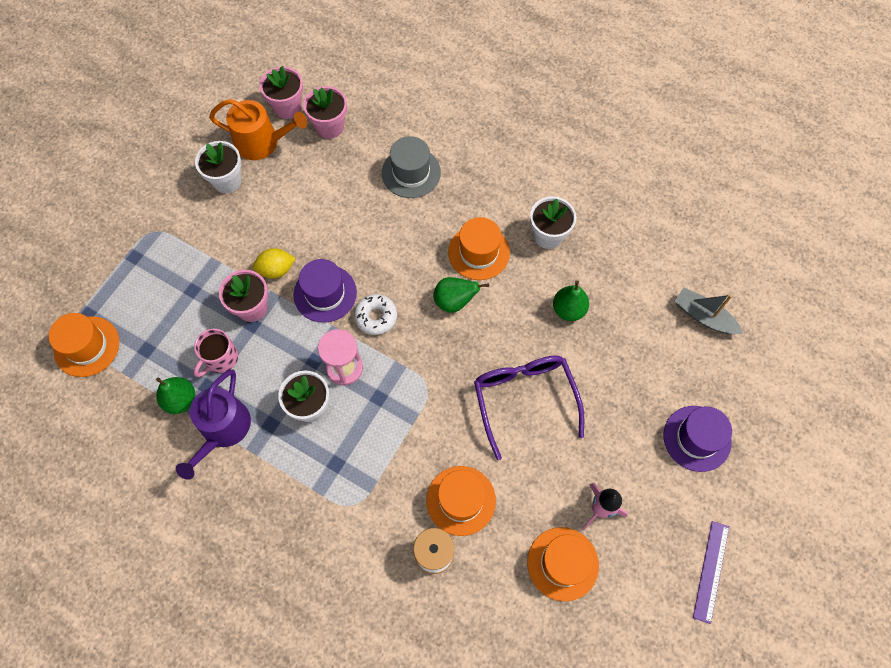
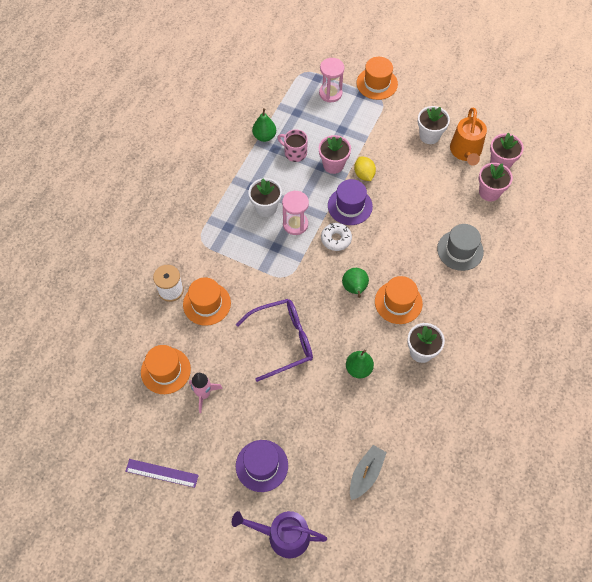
camera: 85 degrees right, 5 degrees down
orange hat [49,313,119,377] -> orange hat moved to [356,57,398,100]
purple watering can [176,369,251,480] -> purple watering can moved to [232,511,327,558]
none -> pink hourglass [319,58,344,102]

